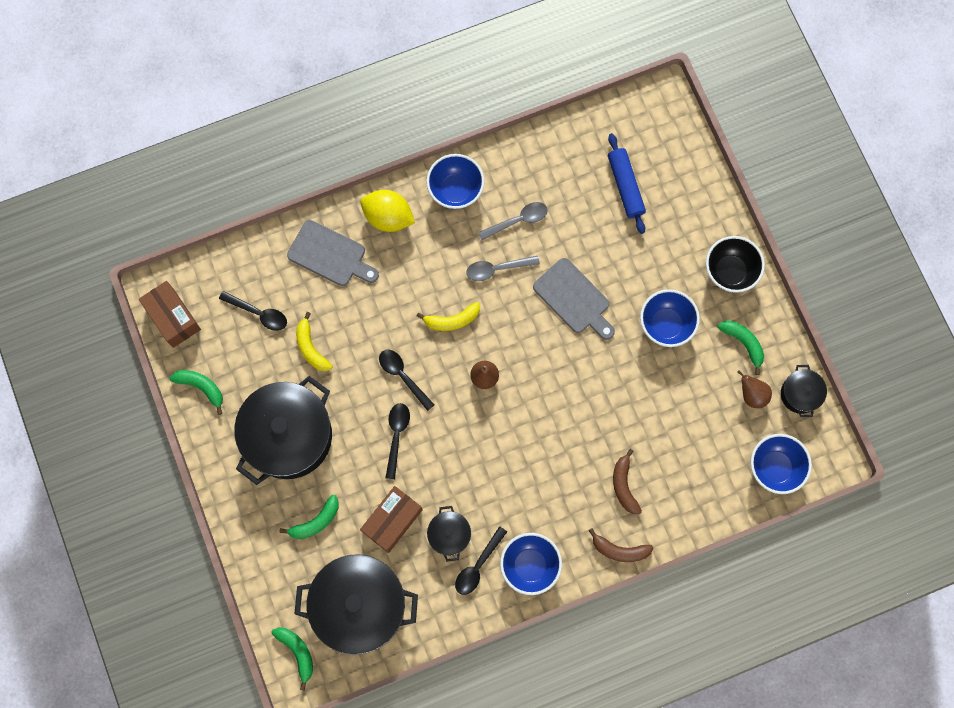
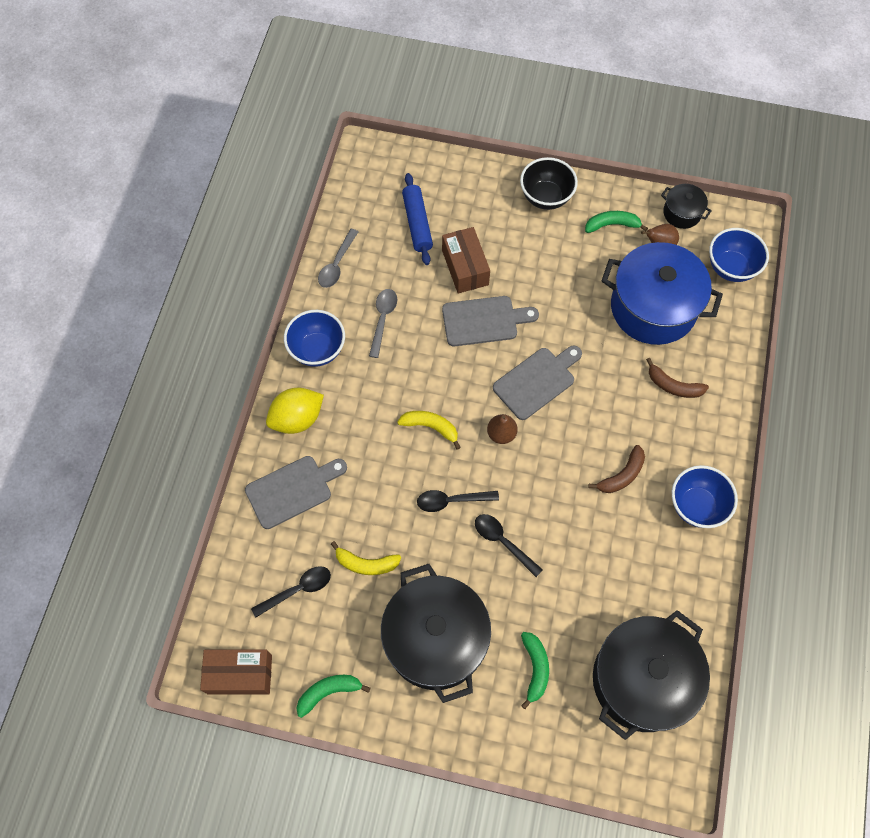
camera: 55 degrees left, 10 degrees down
green banana [271,627,313,691] -> none
brown box [360,486,423,553] -> brown box moved to [442,227,490,293]
yellow banana [417,302,480,331] -> yellow banana turned 90 degrees counterclockwise [397,411,461,450]
black pot [427,506,471,562] -> none
black spoon [455,526,507,595] -> none
grey spoon [466,256,540,281] -> grey spoon moved to [318,229,358,288]
brown banana [588,528,654,562] -> brown banana moved to [588,445,645,493]
blue rolling pin [608,133,646,234] -> blue rolling pin turned 60 degrees clockwise [402,173,433,265]
blue bowl [640,289,700,347] -> none
none -> grey cutting board [493,346,582,420]
none -> blue pot [601,242,723,345]

